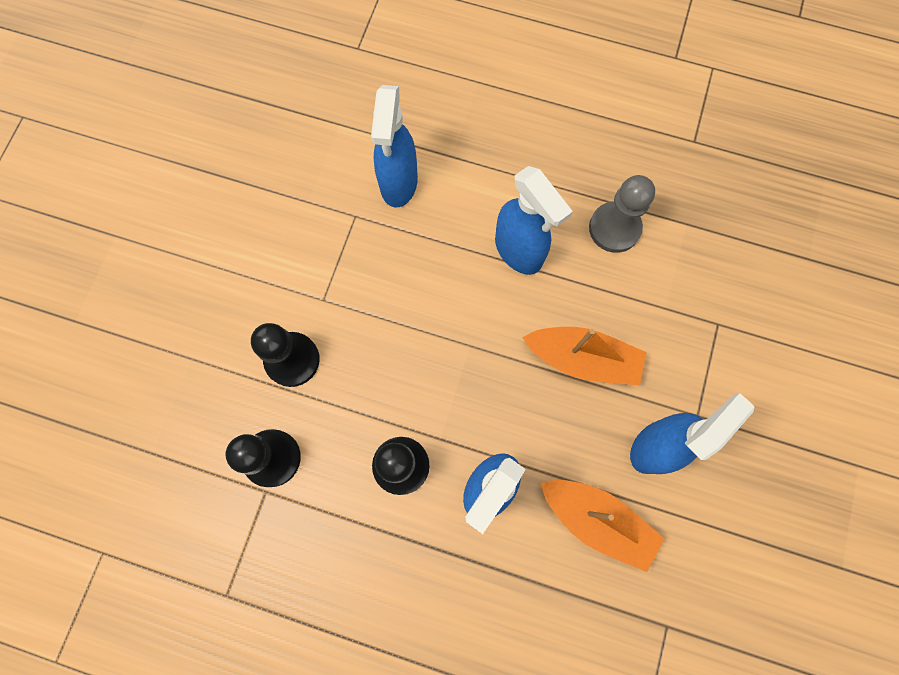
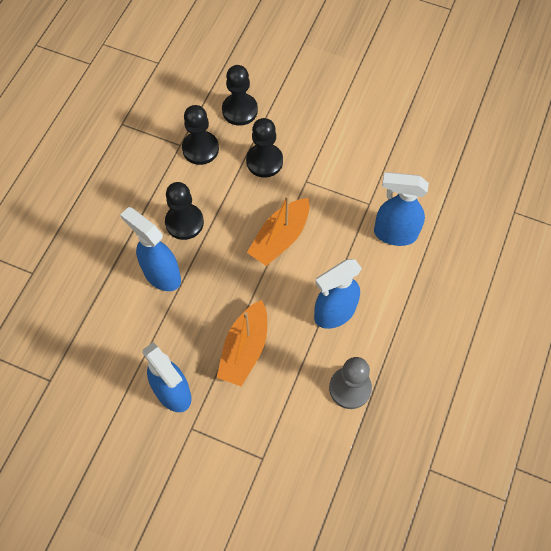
camera: 95 degrees right, 10 degrees down
orange boat [540,480,664,572] -> orange boat moved to [247,195,310,266]
none -> black pawn [222,65,258,126]

